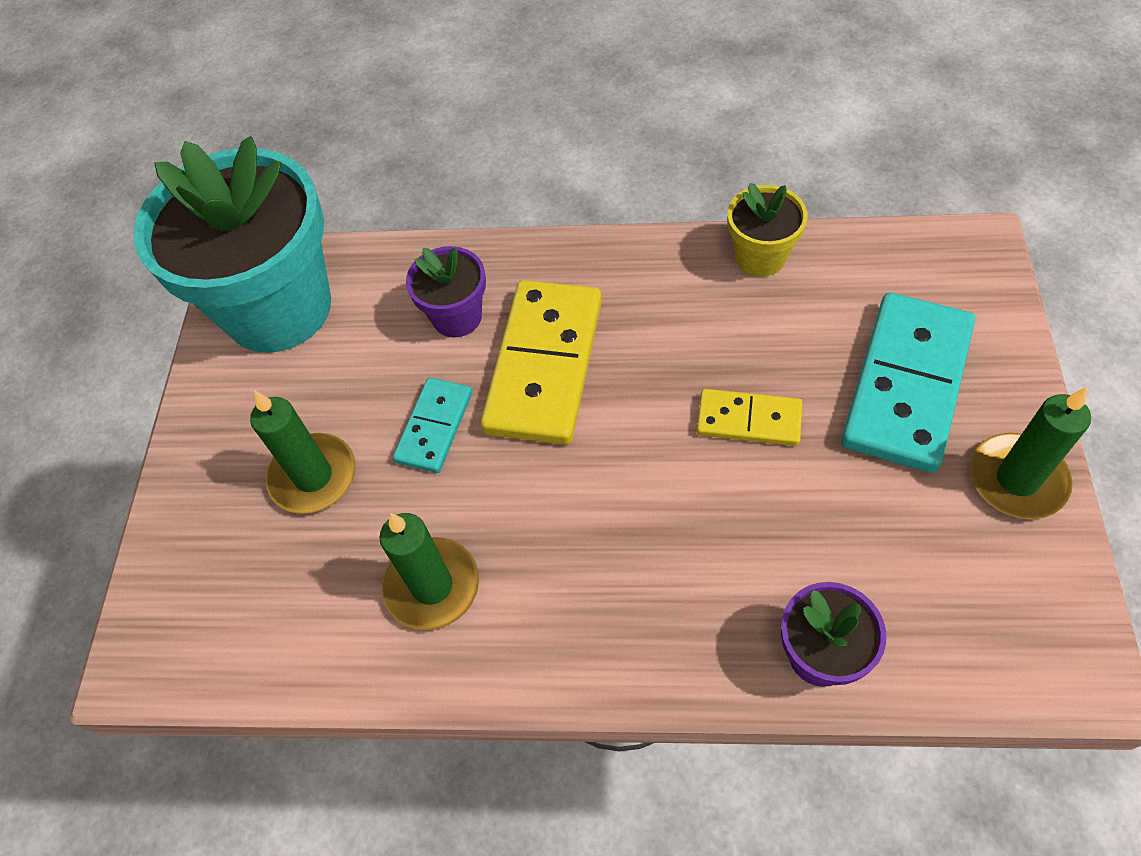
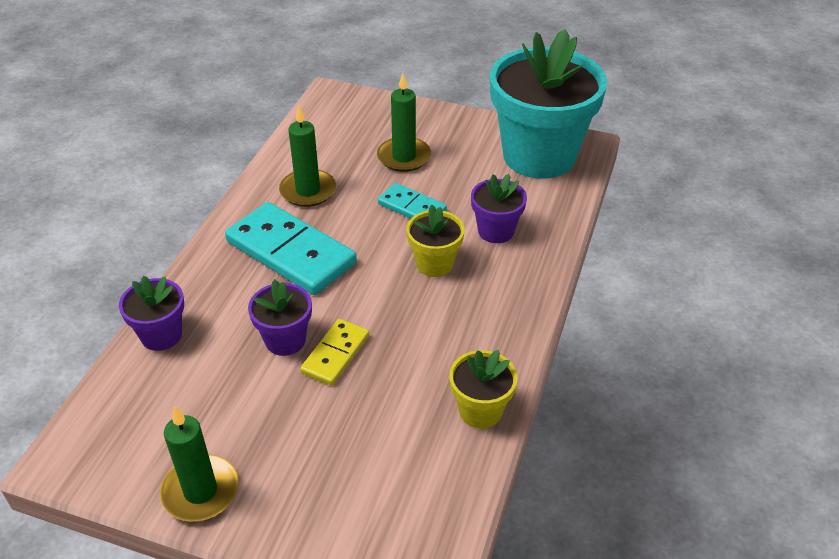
camera: 100 degrees right, 15 degrees down
yellow domino [481,280,602,445] -> yellow flower pot [406,205,465,277]
turquoise domino [841,293,975,473] -> turquoise domino moved to [225,202,357,295]
none -> purple flower pot [248,279,312,356]

